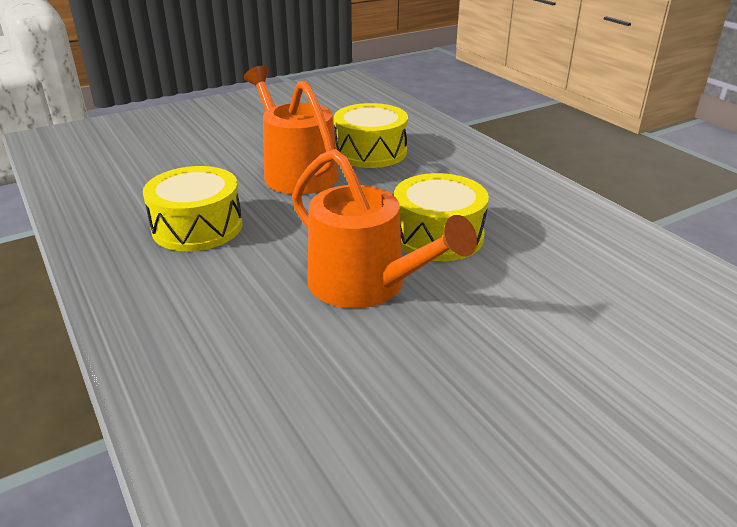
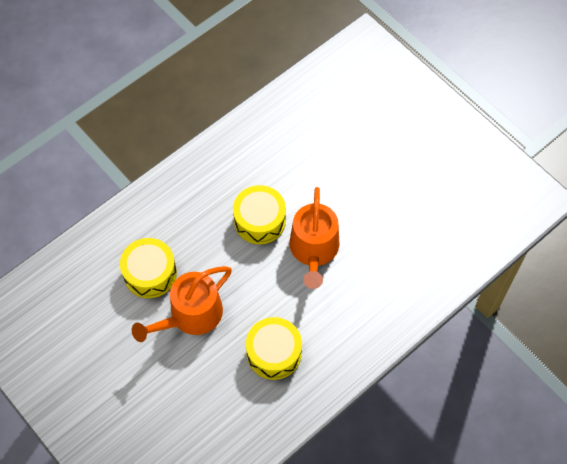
camera: 100 degrees left, 30 degrees up
orange watering can [292,149,477,308] -> orange watering can turned 150 degrees clockwise [289,187,339,289]

